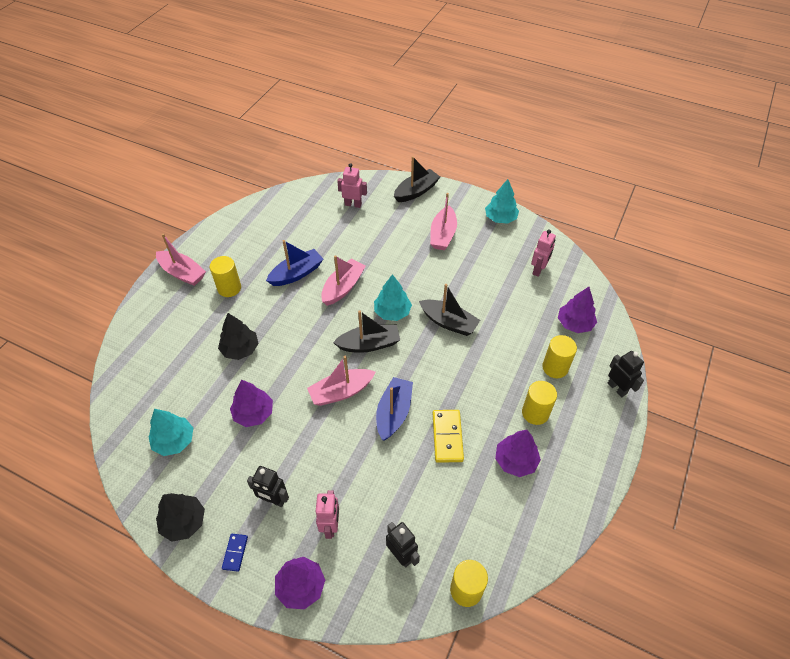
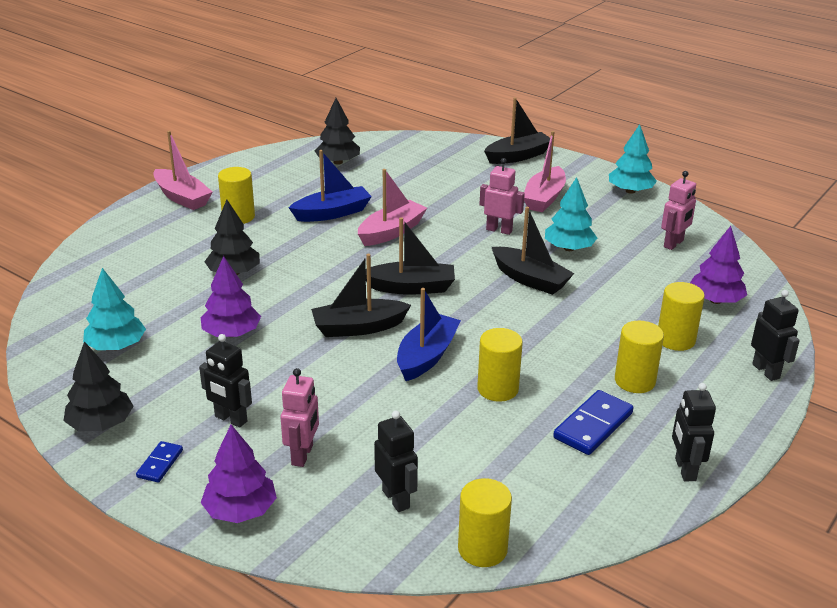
camera: 10 degrees right, 20 degrees down
pink boat [307,356,375,406] -> black boat [311,254,411,337]
pink robot [337,163,367,208] -> pink robot moved to [479,158,525,235]
turquoise tree [374,274,412,321] -> turquoise tree moved to [545,177,597,251]
yellow domino [433,410,464,463] -> yellow cylinder [477,328,523,402]
purple tree [495,430,541,477] -> blue domino [553,390,634,455]
none -> black tree [315,98,360,165]
none -> black robot [672,383,716,481]

